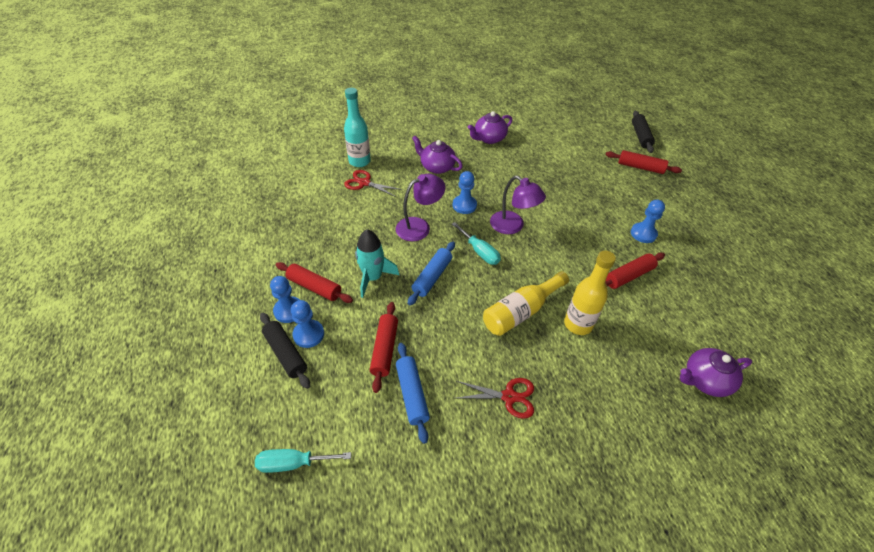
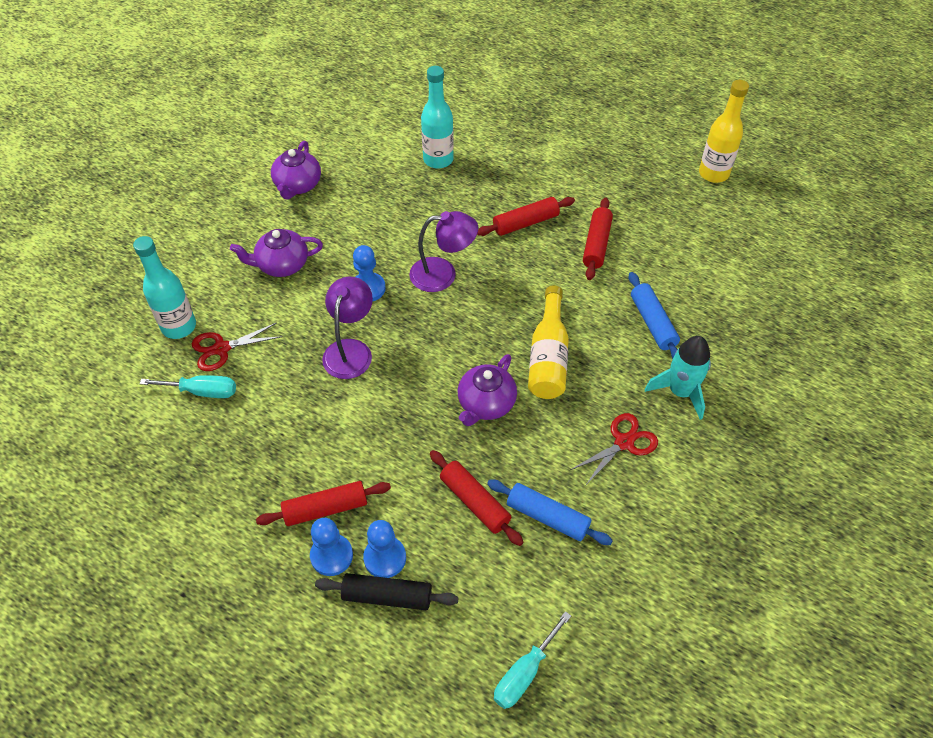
camera: 45 degrees left, 5 degrees up
turquoise rocket [355,229,399,298] -> turquoise rocket moved to [645,336,711,420]
blue rolling pin [407,242,455,305] -> blue rolling pin moved to [629,272,680,359]
turquoise screwdriver [452,222,501,265] -> turquoise screwdriver moved to [140,375,236,398]
yellow bottle [564,250,616,335] -> yellow bottle moved to [699,80,749,183]
red rolling pin [605,150,682,174] -> red rolling pin moved to [477,197,575,236]
blue pawn [631,199,665,243] -> none
black rolling pin [632,111,655,153] -> none
purple teapot [680,348,752,397] -> purple teapot moved to [458,354,517,426]
none -> turquoise bottle [421,66,454,169]

